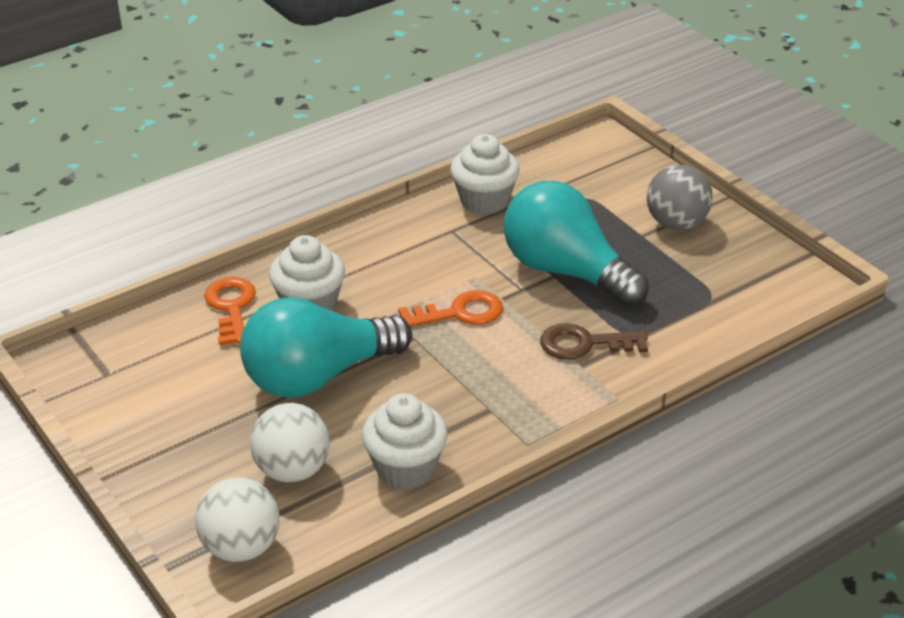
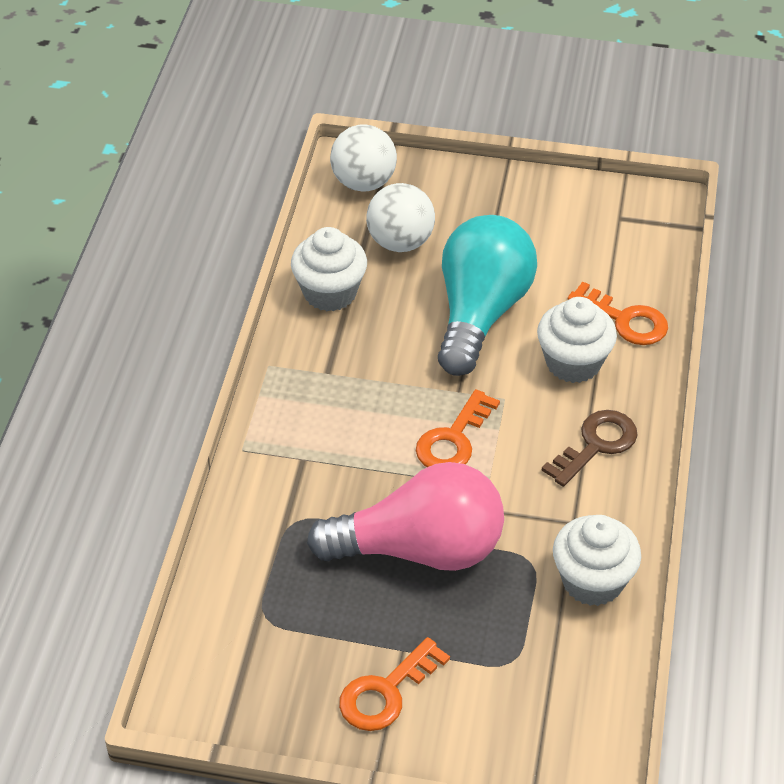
camera: 135 degrees right, 10 degrees up
turquoise light bulb [504,181,649,307] -> pink light bulb [307,462,504,571]
brown key [540,323,648,360] -> brown key moved to [541,410,638,487]
grey ball [646,164,713,230] -> orange key [339,637,450,731]

